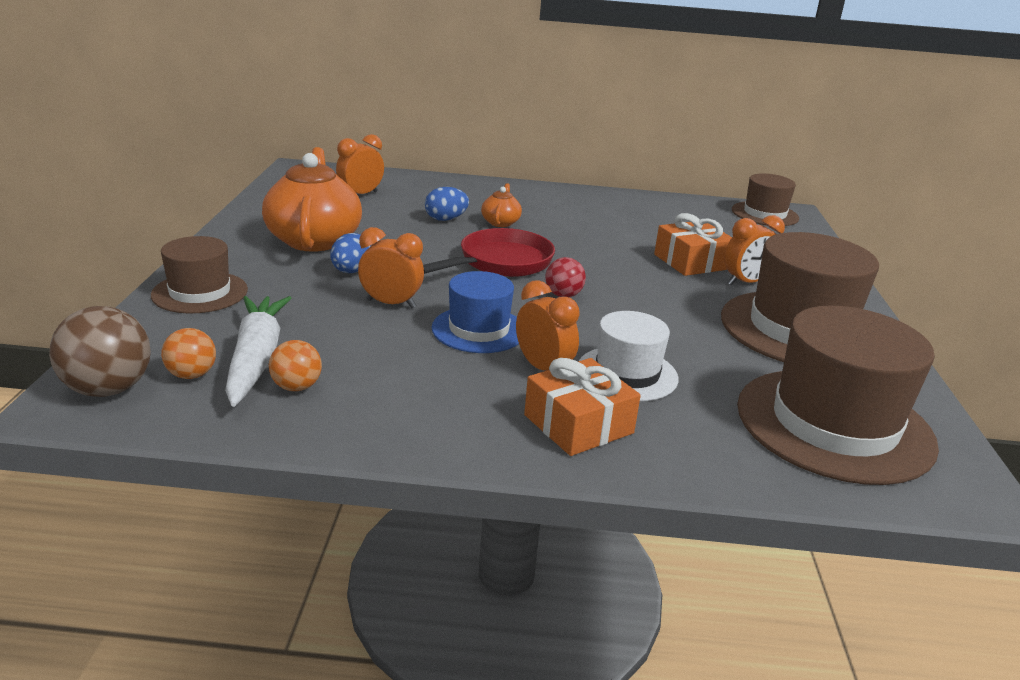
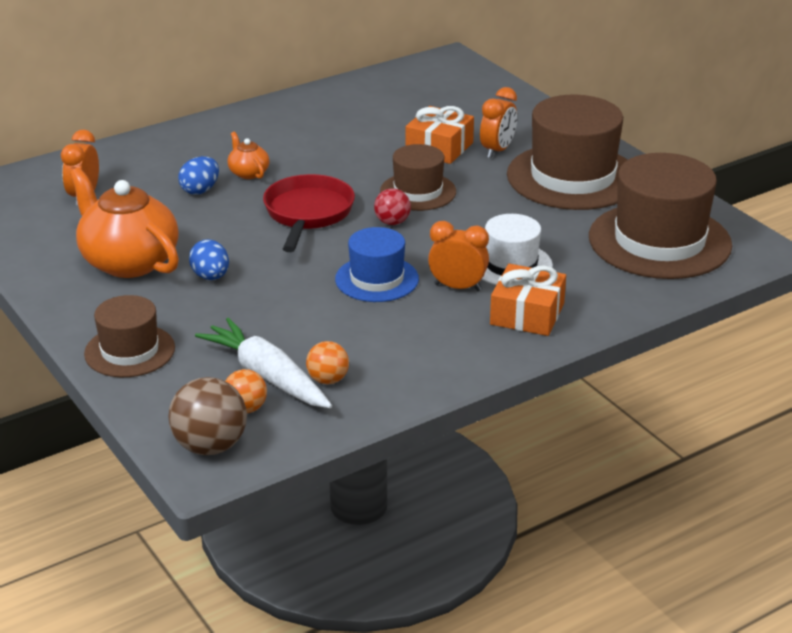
camera: 35 degrees left, 5 degrees up
orange clock [358,227,424,308] -> none
brown hat [732,173,799,226] -> brown hat moved to [380,144,456,211]

